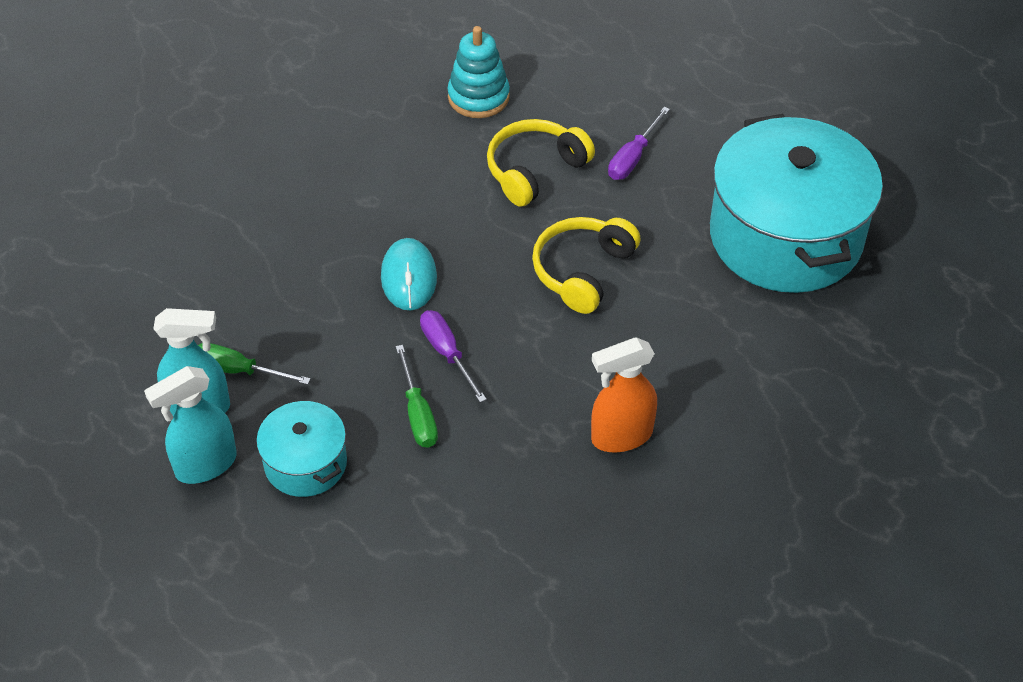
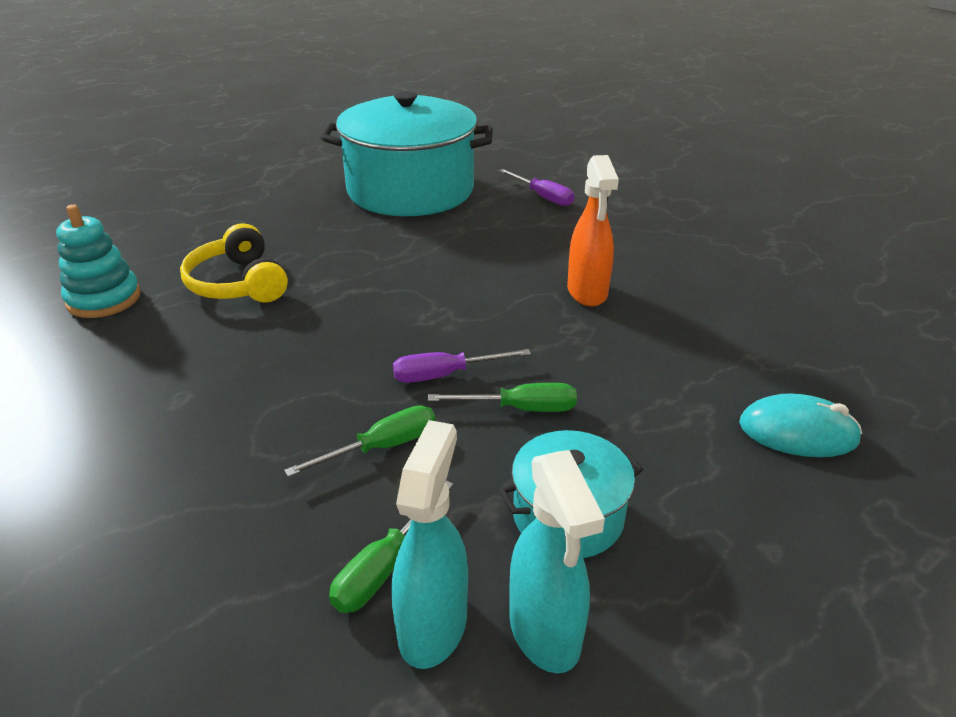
camera: 75 degrees left, 15 degrees down
turquoise mouse [381,238,437,311] -> turquoise mouse moved to [739,393,862,457]
yellow headphones [532,217,640,314] -> none
purple screwdriver [608,107,670,180] -> purple screwdriver moved to [499,169,574,206]
none -> green screwdriver [284,405,436,477]

